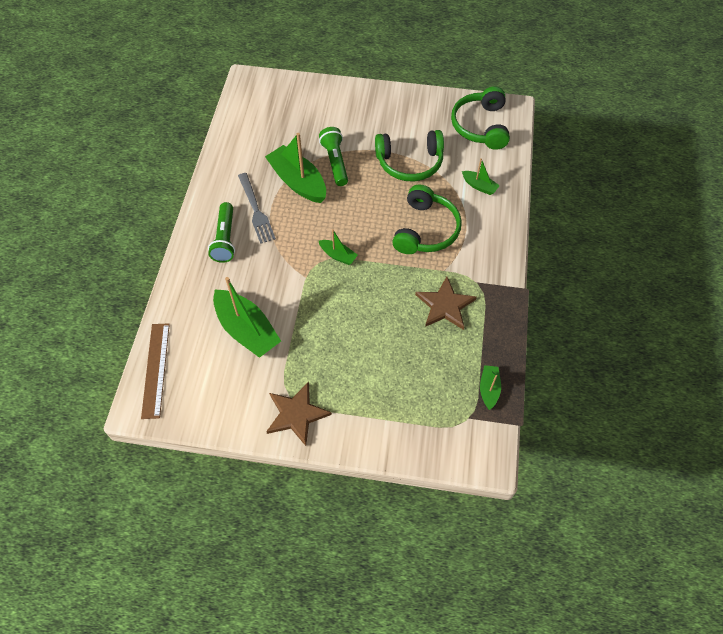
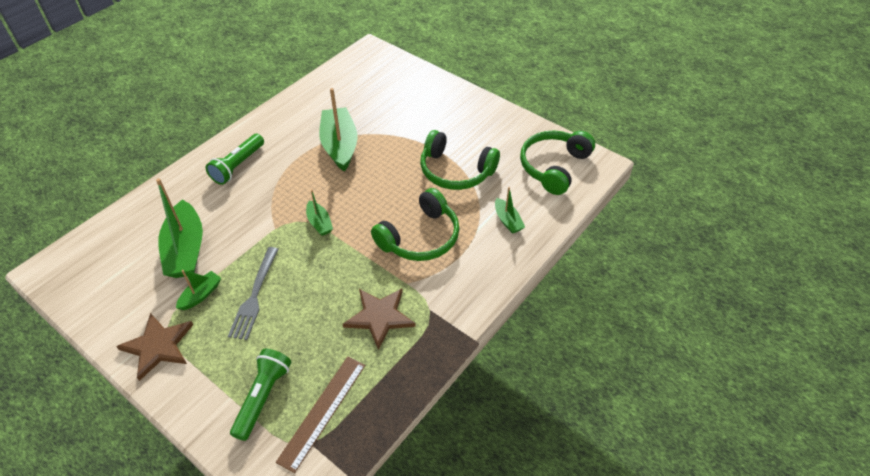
camera: 30 degrees right, 10 degrees down
brown ruler [141,323,170,419] -> brown ruler moved to [276,357,365,473]
grey fork [238,173,276,244] -> grey fork moved to [228,247,279,340]
green flashlight [319,127,348,186] -> green flashlight moved to [230,349,291,441]
green boat [480,365,501,410] -> green boat moved to [176,270,221,310]

